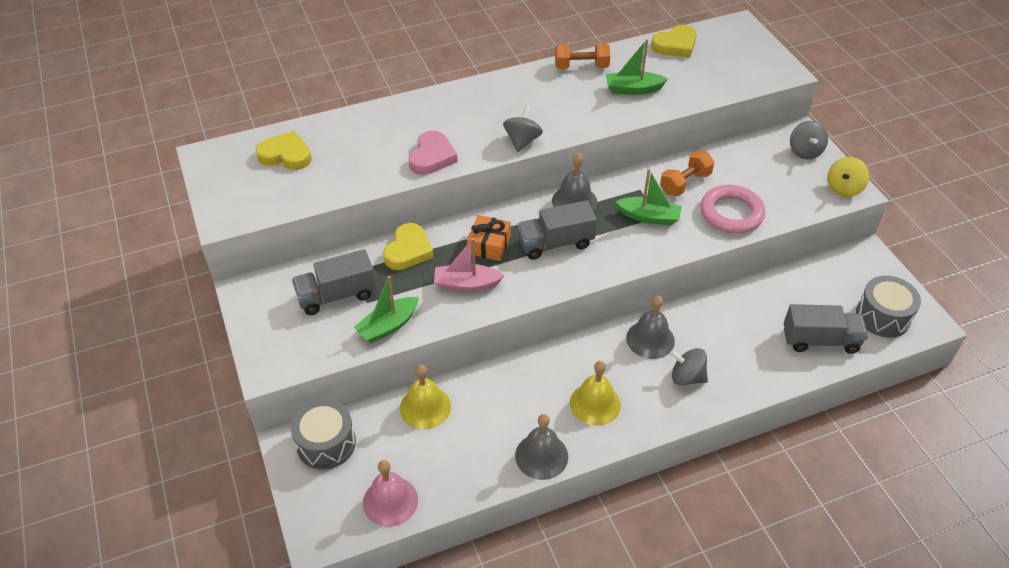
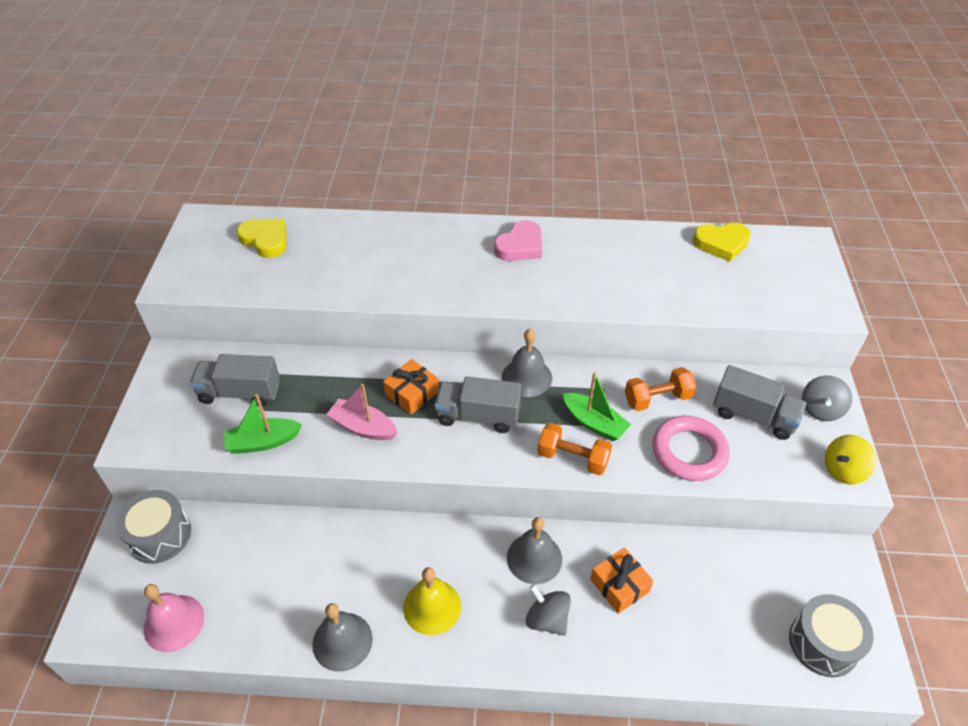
camera: 25 degrees right, 0 degrees up
yellow heart [383,223,434,270] -> none
yellow bell [400,364,451,429] -> none
pink heart [408,130,458,175] -> pink heart moved to [494,220,542,261]
grey spinning top [503,105,543,152] -> none
orange dumbbell [555,43,610,69] -> orange dumbbell moved to [537,423,612,475]
green boat [606,39,668,95] -> none
grey truck [784,304,868,354] -> grey truck moved to [713,365,806,440]
none -> orange gift [590,547,654,614]

